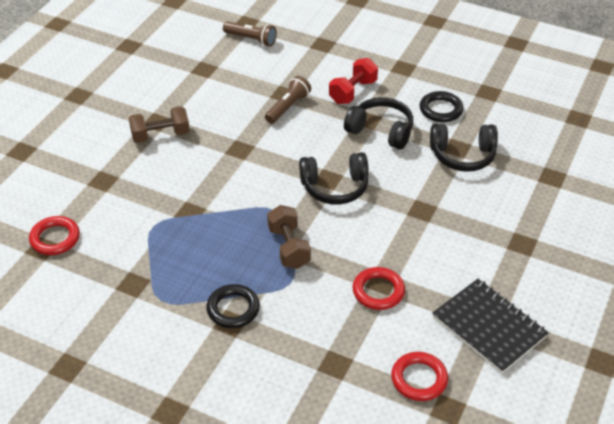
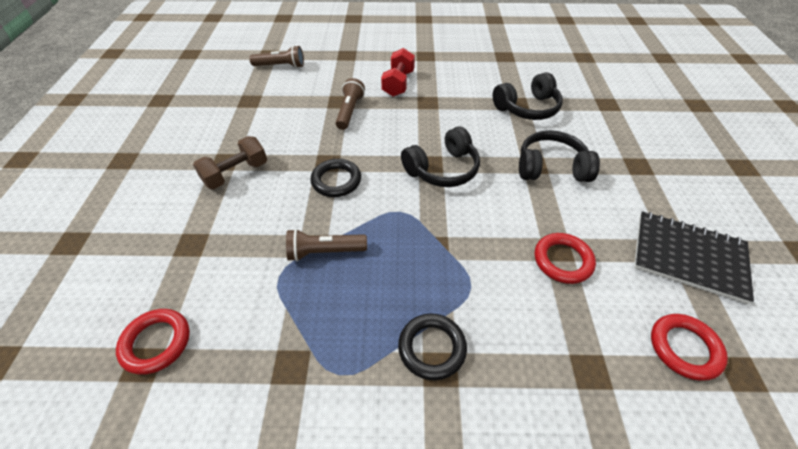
camera: 25 degrees left, 5 degrees up
brown dumbbell [267,205,311,269] -> none
black headphones [344,97,413,149] -> black headphones moved to [519,130,600,182]
black ring [420,91,463,122] -> black ring moved to [310,159,361,197]
none -> brown flashlight [286,229,367,261]

